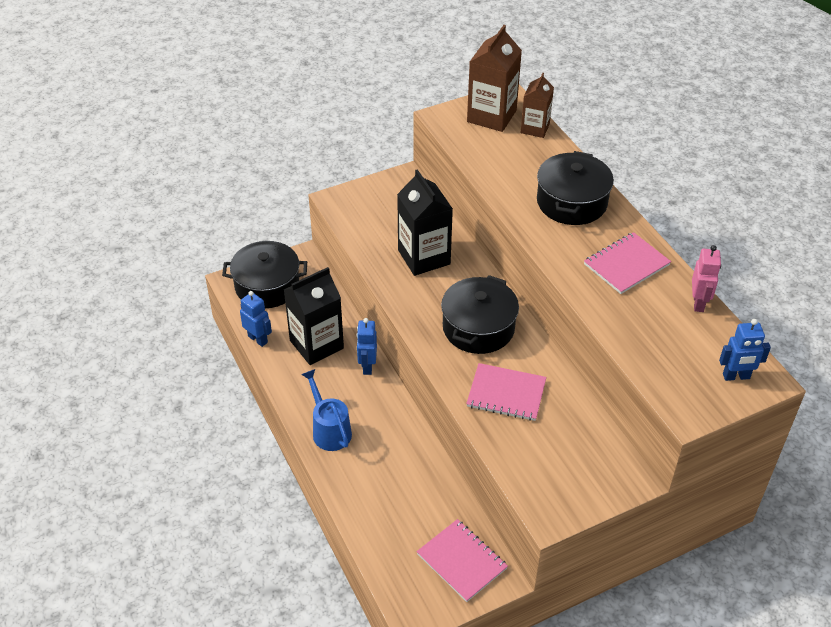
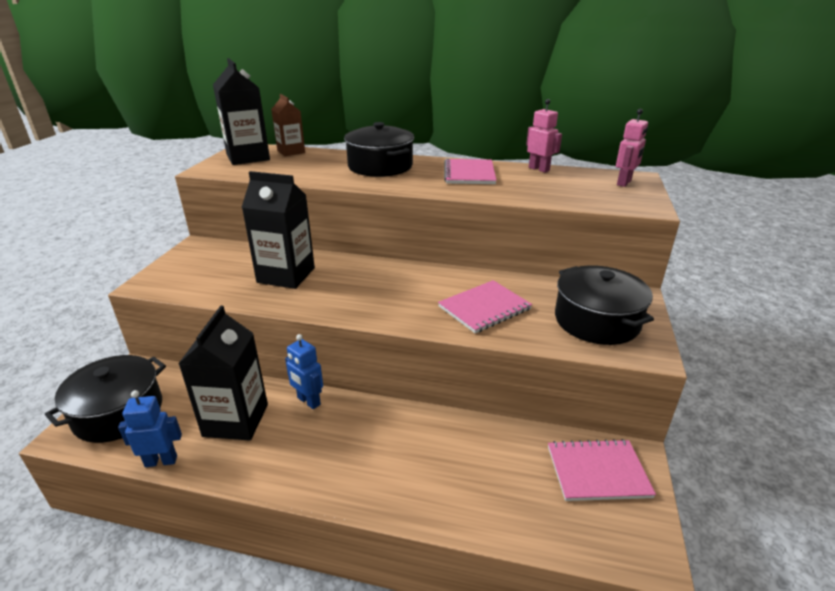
camera: 50 degrees left, 15 degrees down
blue watering can [301,369,352,451] -> none
black pot [441,275,519,354] -> black pot moved to [555,265,654,345]
brown carton [467,25,522,132] -> black carton [213,58,270,165]
blue robot [719,319,771,381] -> pink robot [616,109,648,187]

